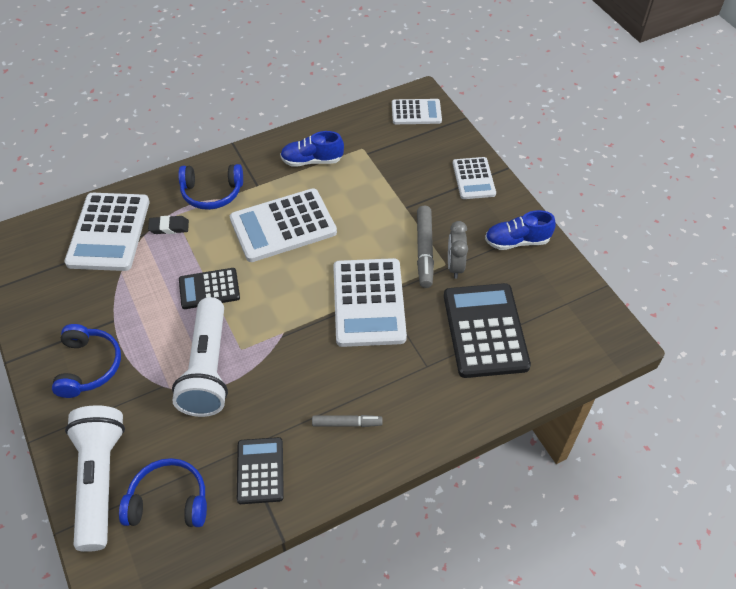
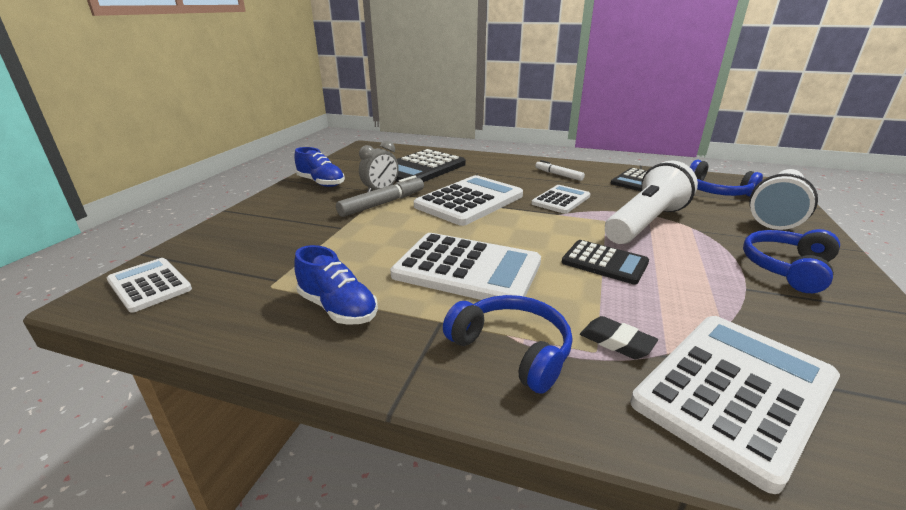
camera: 135 degrees left, 25 degrees down
grey marker [312,415,383,427] -> white marker [535,160,585,181]
white calculator [453,157,496,199] -> white calculator moved to [532,185,590,214]

